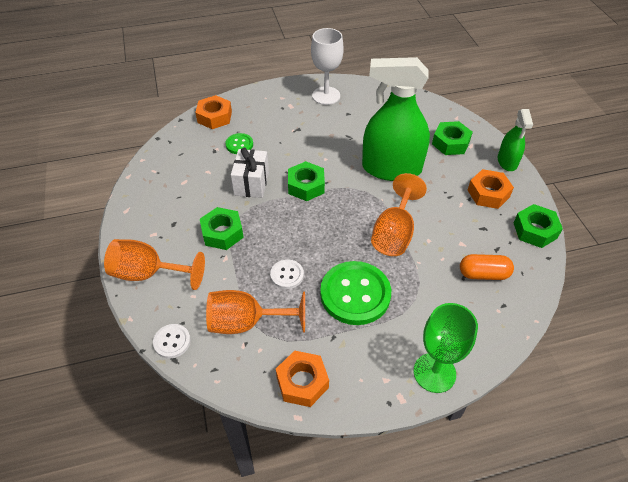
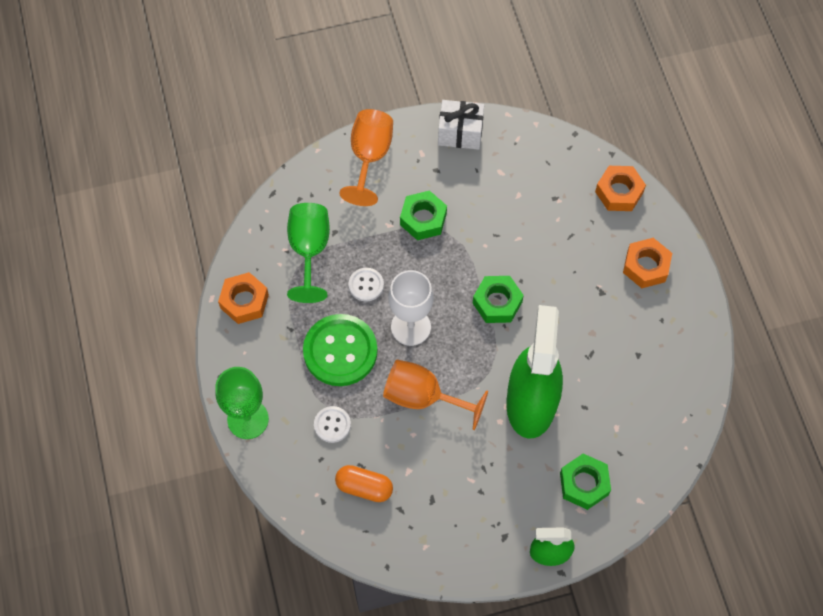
camera: 90 degrees right, 15 degrees up
white button [153,324,191,359] -> white button moved to [314,406,351,443]
orange goblet [206,290,305,334] -> green goblet [287,203,330,303]
green button [225,133,253,154] -> none
white gift [231,148,269,198] -> white gift moved to [438,100,484,150]
white goblet [311,28,344,105] -> white goblet moved to [388,270,433,346]
orange capsule [460,254,514,280] -> orange capsule turned 75 degrees counterclockwise [335,465,393,502]
orange nut [468,169,514,209] -> orange nut moved to [623,238,672,288]
green nut [514,204,563,248] -> none

